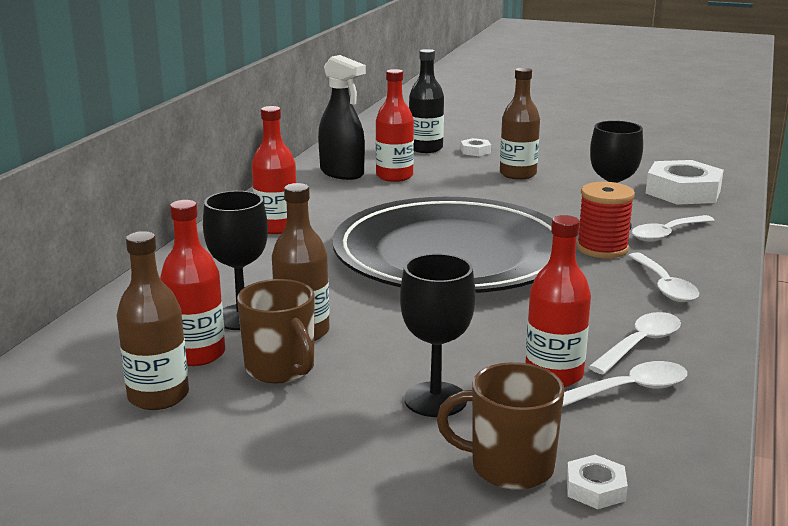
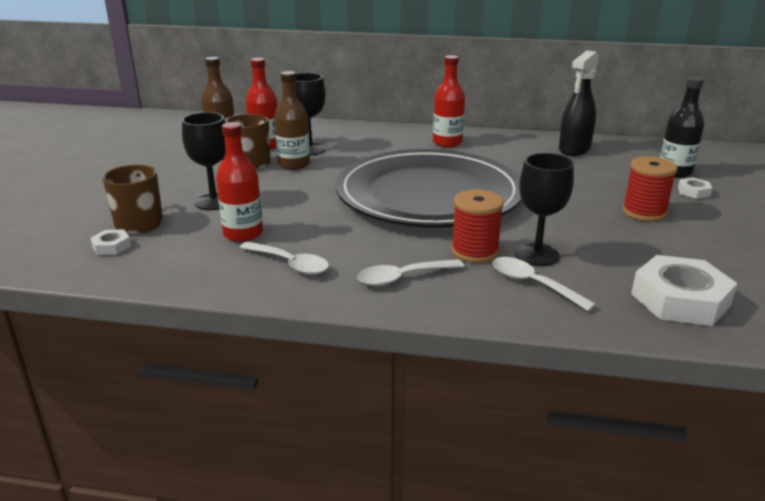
camera: 80 degrees right, 5 degrees up
red bottle [376,69,414,182] -> none
brown bottle [500,68,540,180] -> red spool [622,156,677,221]
white spoon [563,361,687,407] -> none

